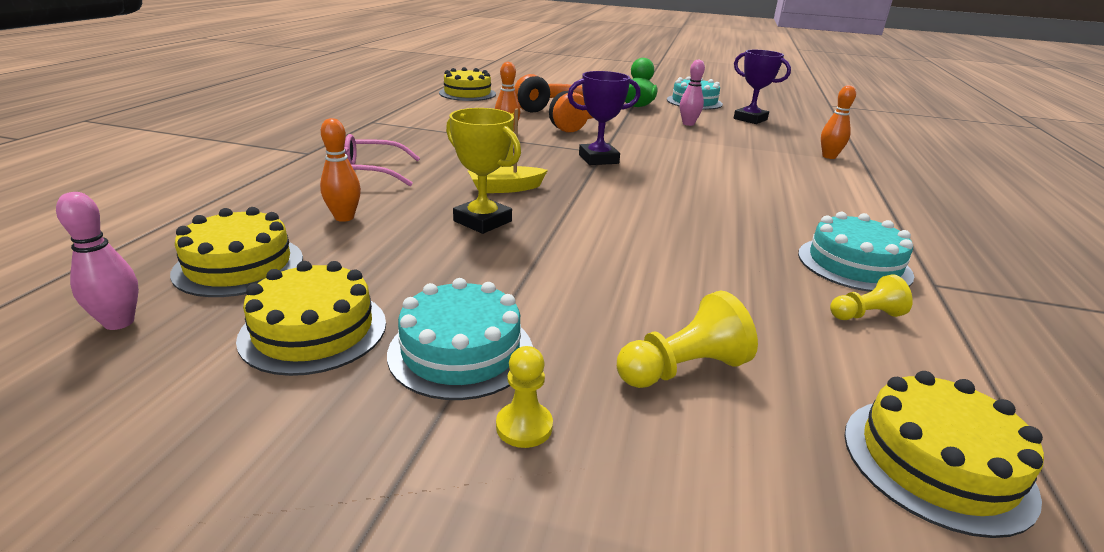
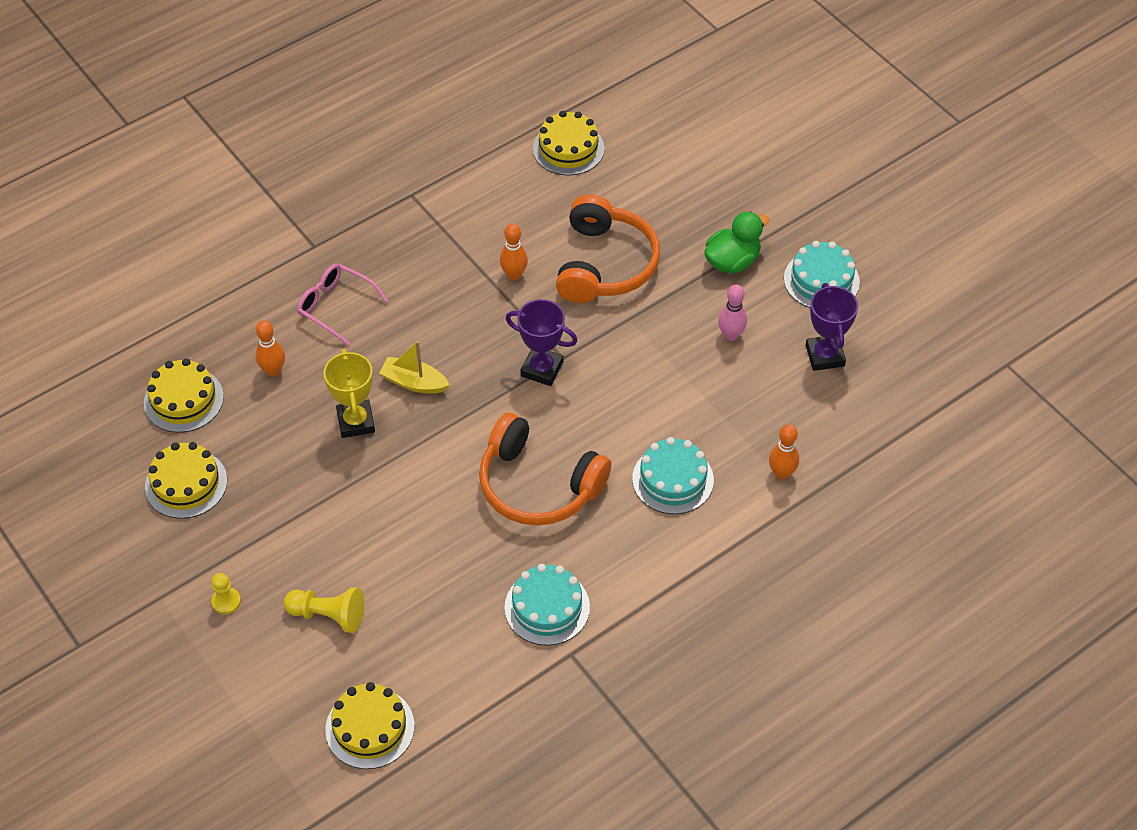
camera: 40 degrees right, 25 degrees up
pink bowling pin [56,192,139,330] -> none
turquoise cake [387,278,533,400] -> turquoise cake moved to [632,437,714,514]
yellow pawn [830,274,913,320] -> none
none -> orange headphones [479,413,611,525]

